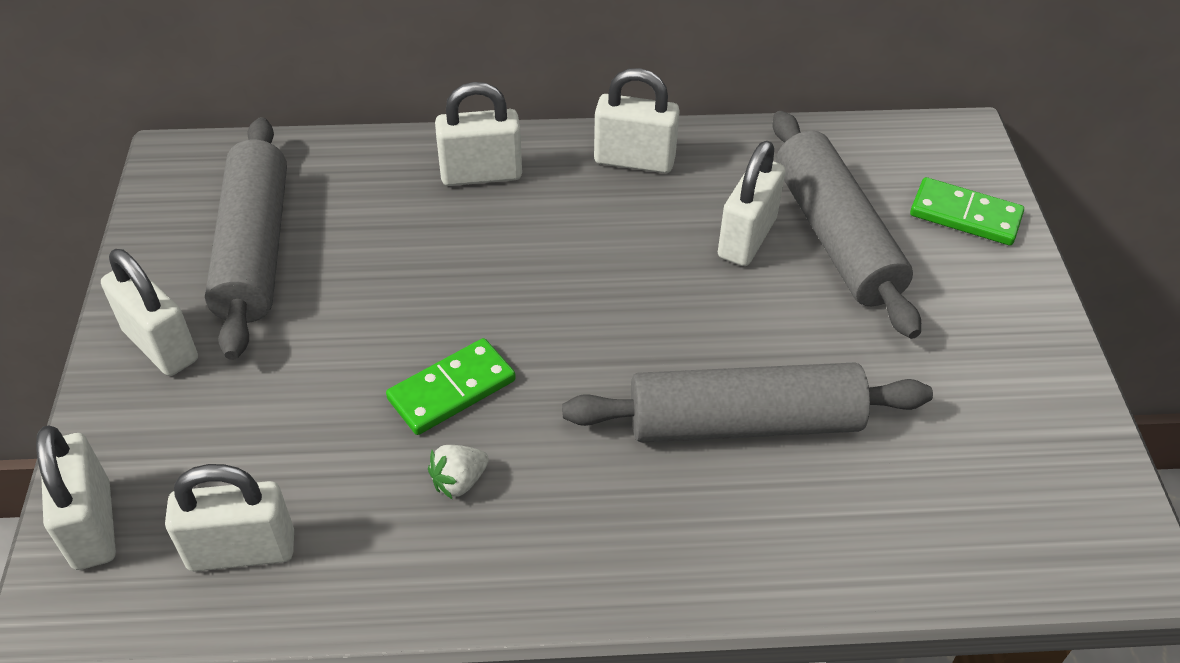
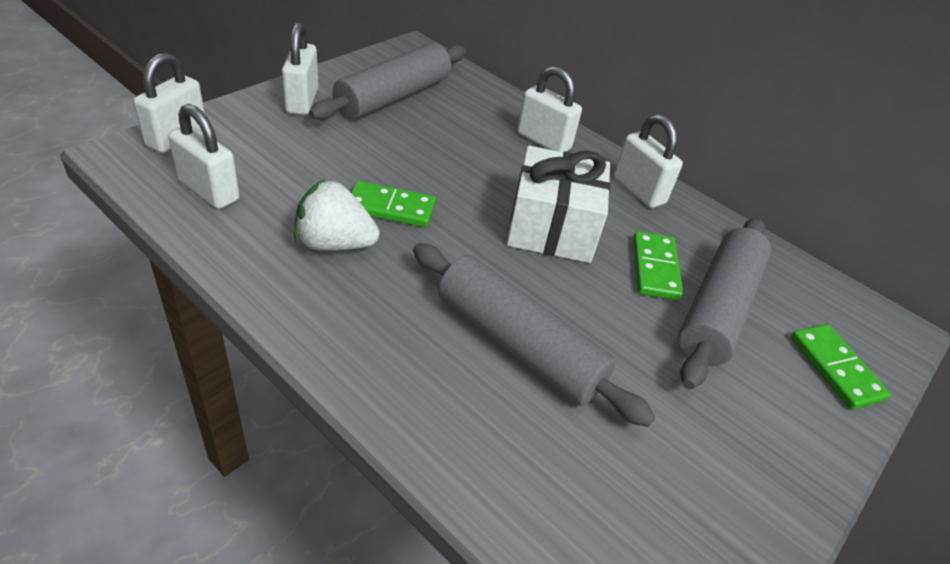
camera: 40 degrees right, 5 degrees down
white strawberry [428,445,489,499] -> white strawberry [294,178,379,251], size x1.88
white padlock [718,141,786,266] -> green domino [633,231,683,300]
none -> white gift [507,146,611,263]

